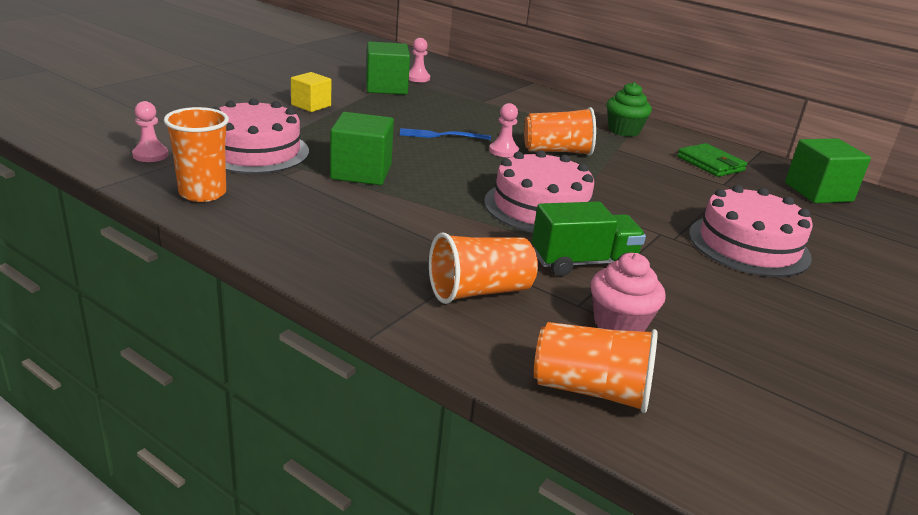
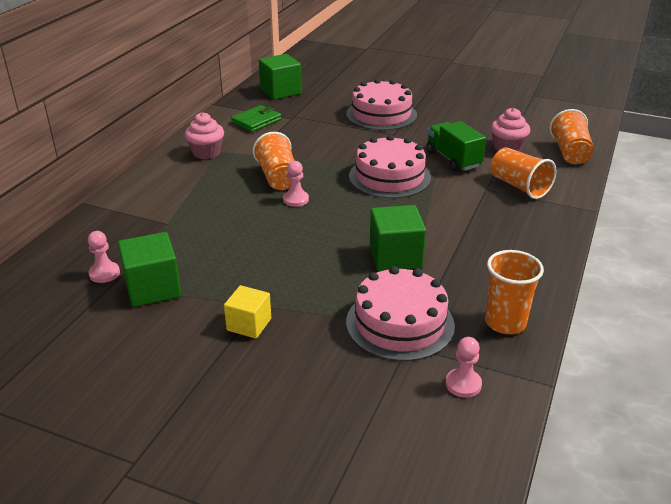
camera: 100 degrees left, 5 degrees up
blue fork [400,128,491,140] -> none
green cupcake [606,82,652,137] -> pink cupcake [185,112,224,159]

